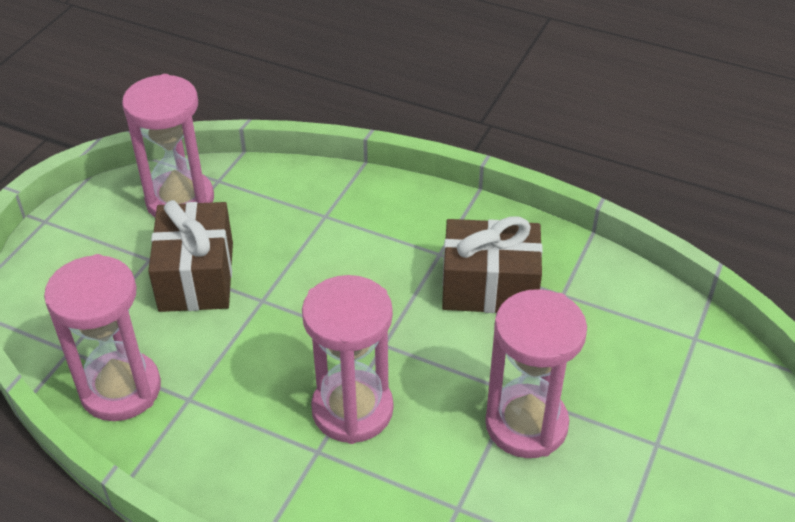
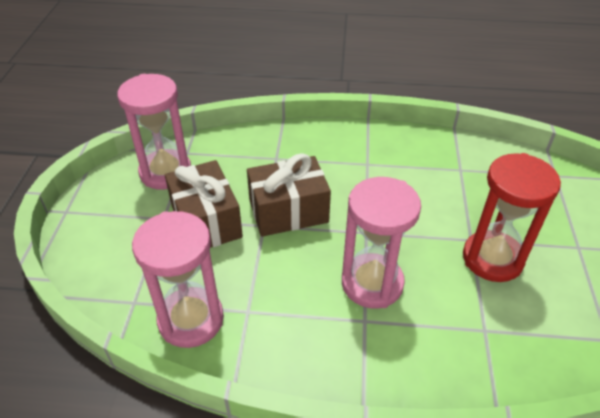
camera: 20 degrees left, 0 degrees up
brown gift [442,216,543,313] -> brown gift moved to [247,153,331,237]
pink hourglass [485,289,587,458] -> red hourglass [463,153,561,282]

